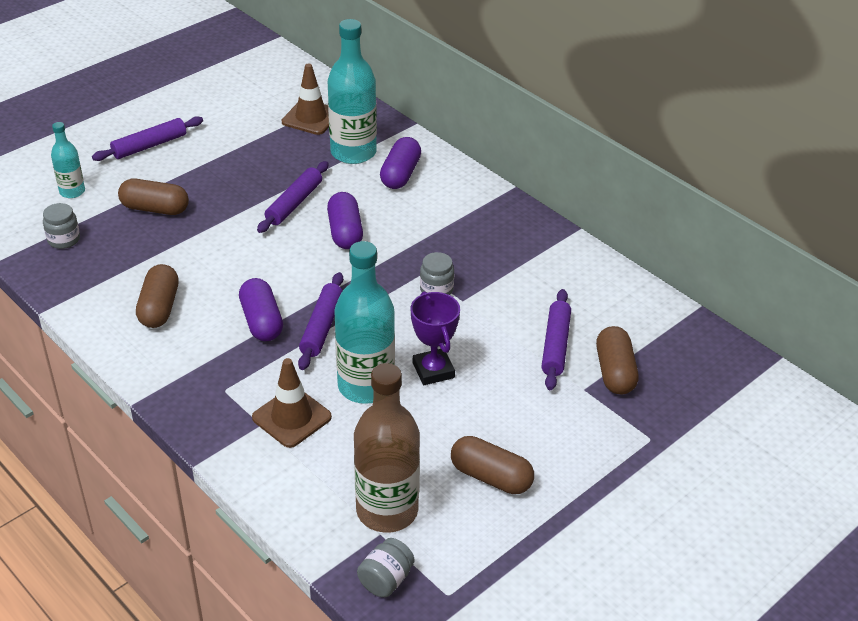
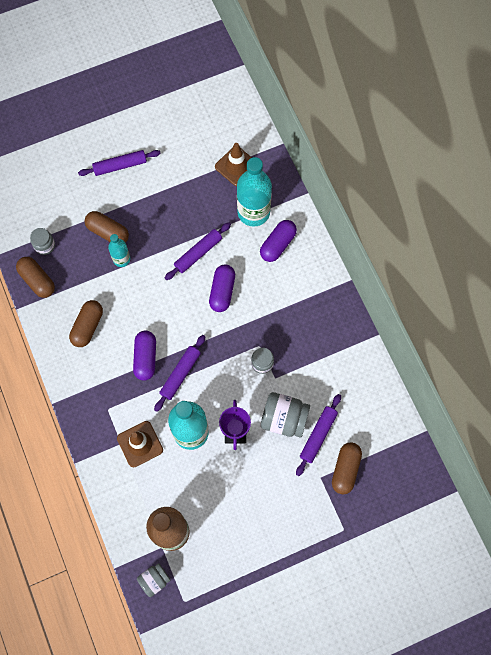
camera: 20 degrees right, 30 degrees up
turquoise bottle [51,122,85,198] -> turquoise bottle moved to [108,234,130,267]
brown capsule [451,436,534,494] -> brown capsule moved to [16,257,55,298]
none -> grey jar [261,392,310,438]

